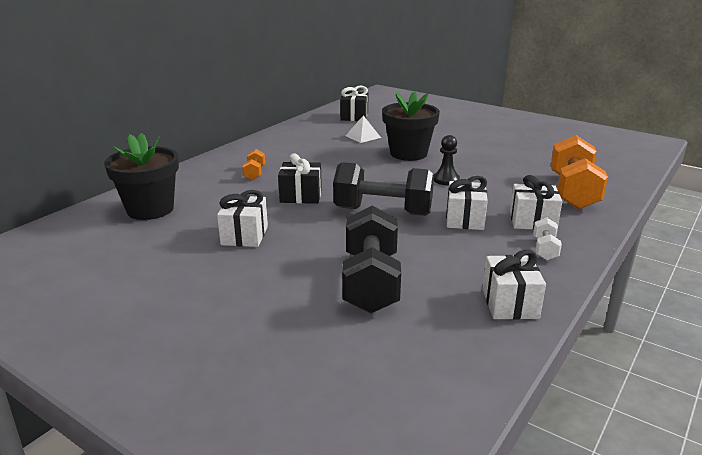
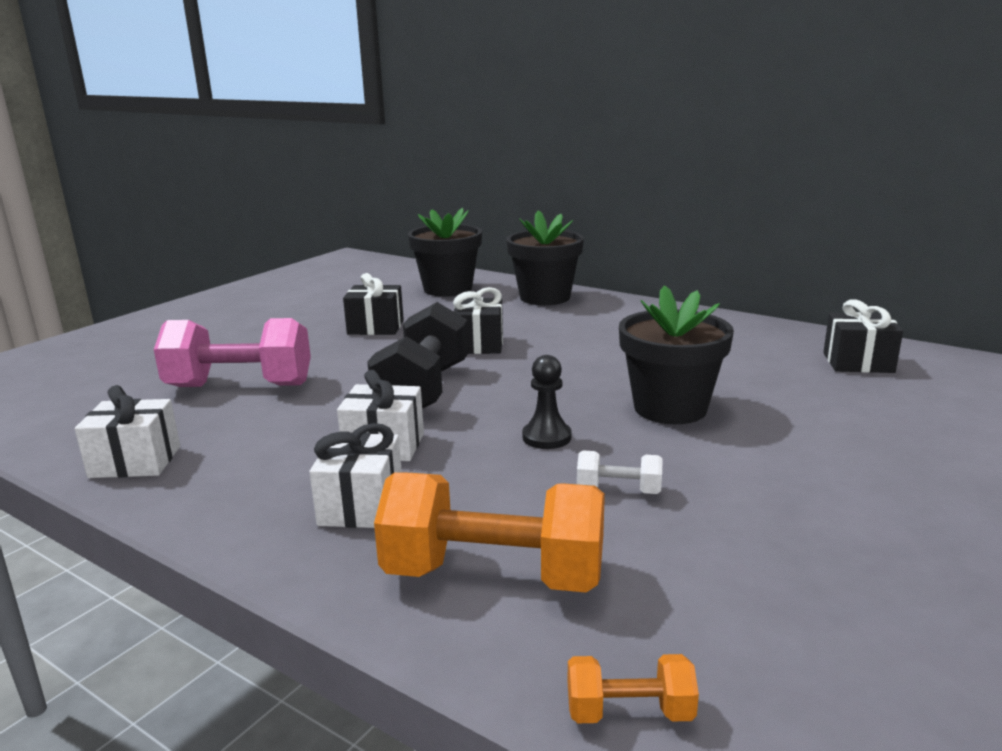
camera: 90 degrees right, 5 degrees down
white gift [217,190,268,247] -> black gift [343,273,404,335]
orange dumbbell [242,149,265,180] -> orange dumbbell moved to [568,654,699,723]
black dumbbell [342,206,401,313] -> pink dumbbell [154,318,311,387]
white pyramid [346,115,381,143] -> none
white dumbbell [533,217,562,260] -> white dumbbell moved to [577,450,663,494]
none -> black flower pot [506,210,584,305]

